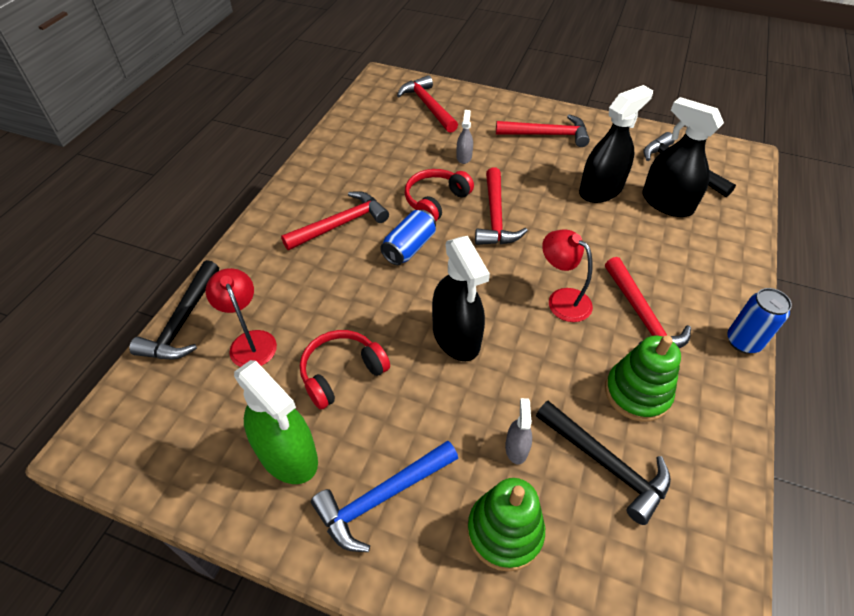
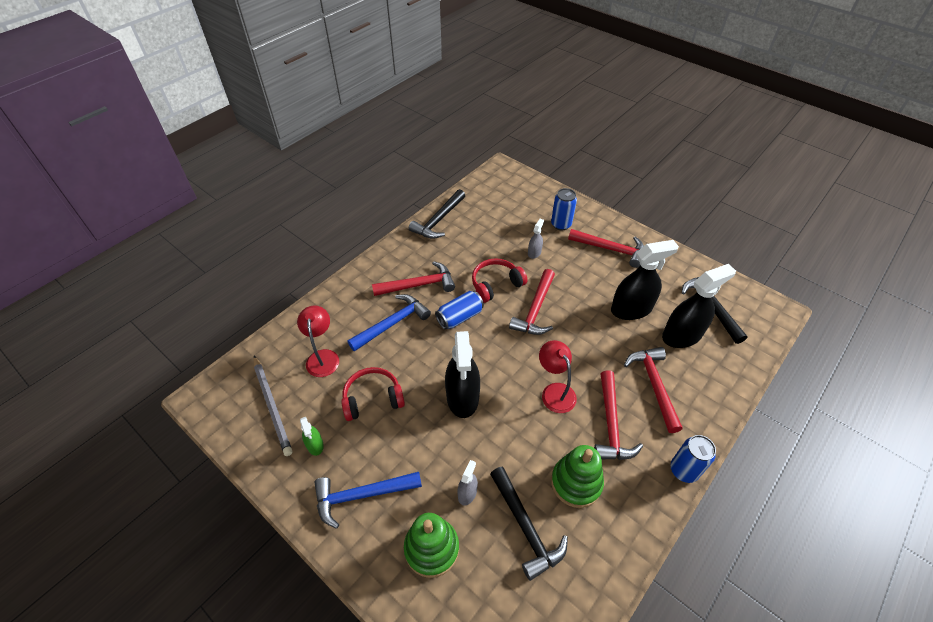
camera: 20 degrees right, 0 degrees up
black hammer [129,260,219,359] -> black hammer moved to [409,189,465,239]
green spray bottle [234,360,318,484] -> green spray bottle [300,417,324,456], size x0.47
red hammer [397,75,458,133] -> red hammer moved to [624,347,683,433]
black spray bottle [642,97,724,217] -> black spray bottle turned 90 degrees clockwise [662,264,736,348]
none -> grey pencil [254,356,292,456]
none -> blue hammer [347,294,431,351]
none -> blue can [551,188,577,230]

